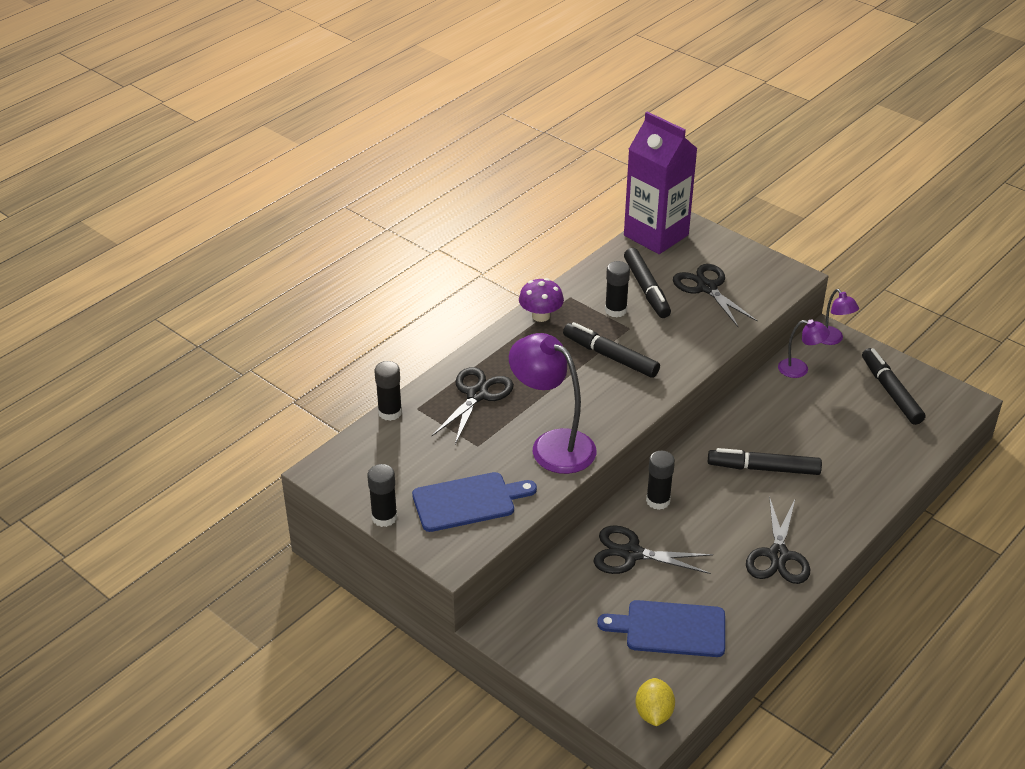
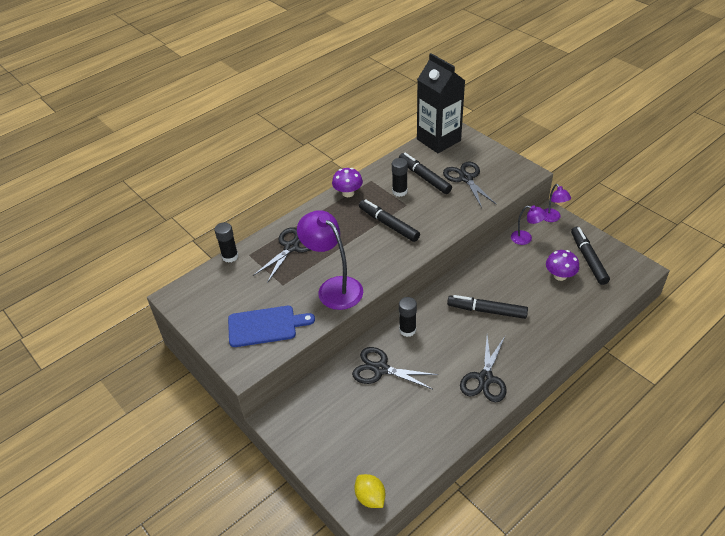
camera: 10 degrees right, 5 degrees up
black glue stick [367,464,397,527] -> none
blue cutting board [597,600,725,657] -> none
purple carton [624,111,698,254] -> black carton [417,53,465,153]
black marker [624,248,671,318] -> black marker turned 150 degrees clockwise [399,153,452,194]
yellow lemon [635,678,675,726] -> yellow lemon turned 45 degrees counterclockwise [354,474,385,508]
none -> purple mushroom [546,250,579,281]

